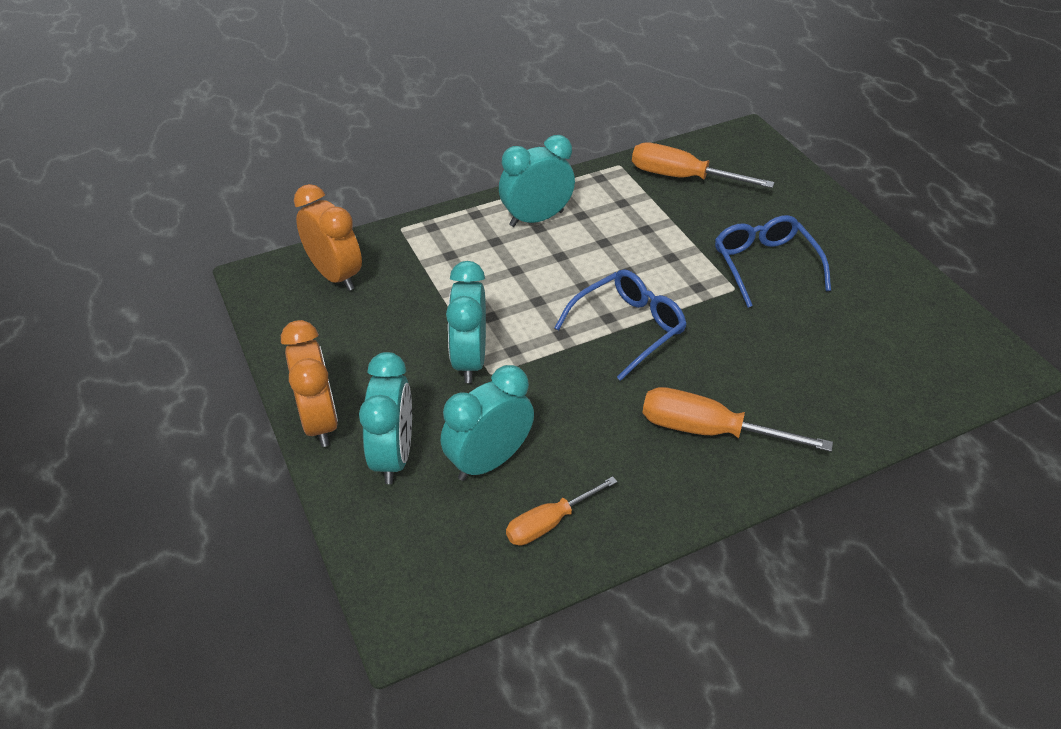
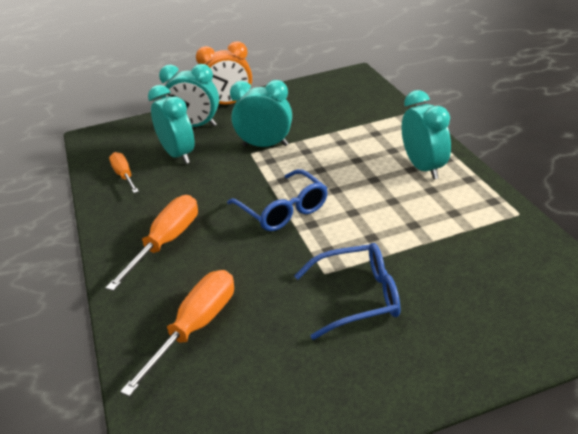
camera: 100 degrees right, 10 degrees down
orange clock [294,184,362,291] -> none
orange screwdriver [632,143,775,188] -> orange screwdriver moved to [120,270,234,397]

